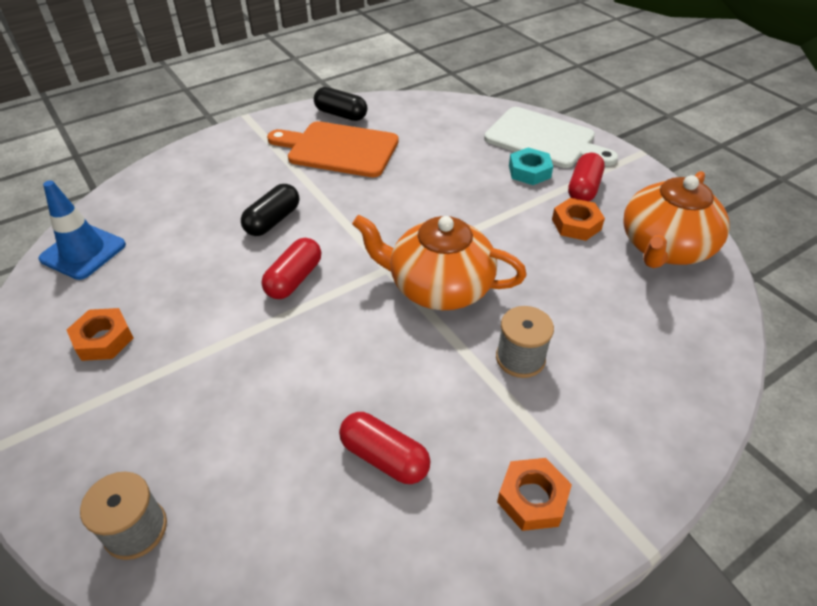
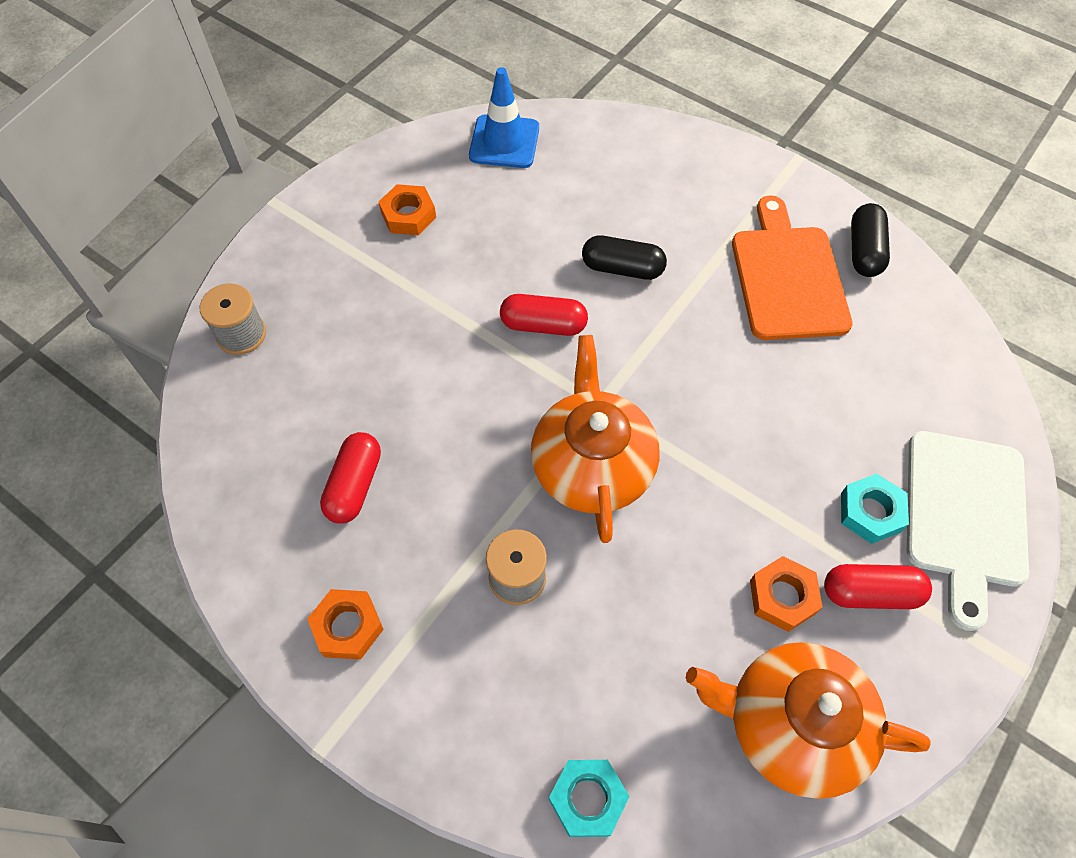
camera: 70 degrees right, 15 degrees up
none -> turquoise nut [549,760,630,837]

